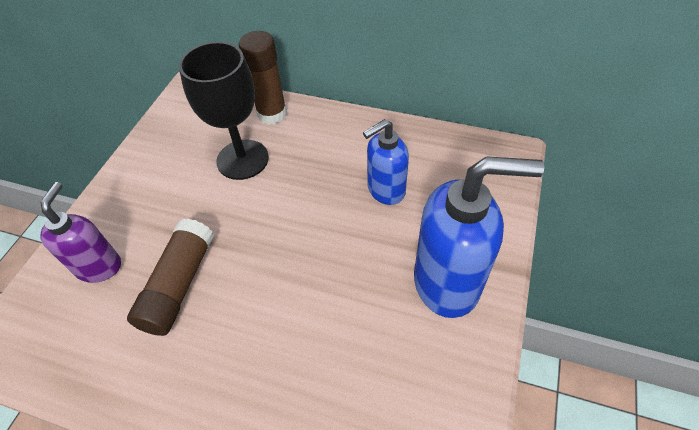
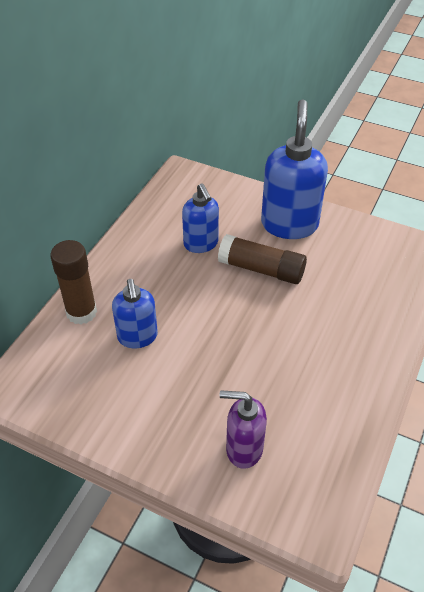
camera: 85 degrees left, 5 degrees down
brown glue stick [127,218,214,336] -> brown glue stick moved to [218,234,307,284]
black goblet [179,42,269,180] -> blue soap dispenser [112,279,158,348]

